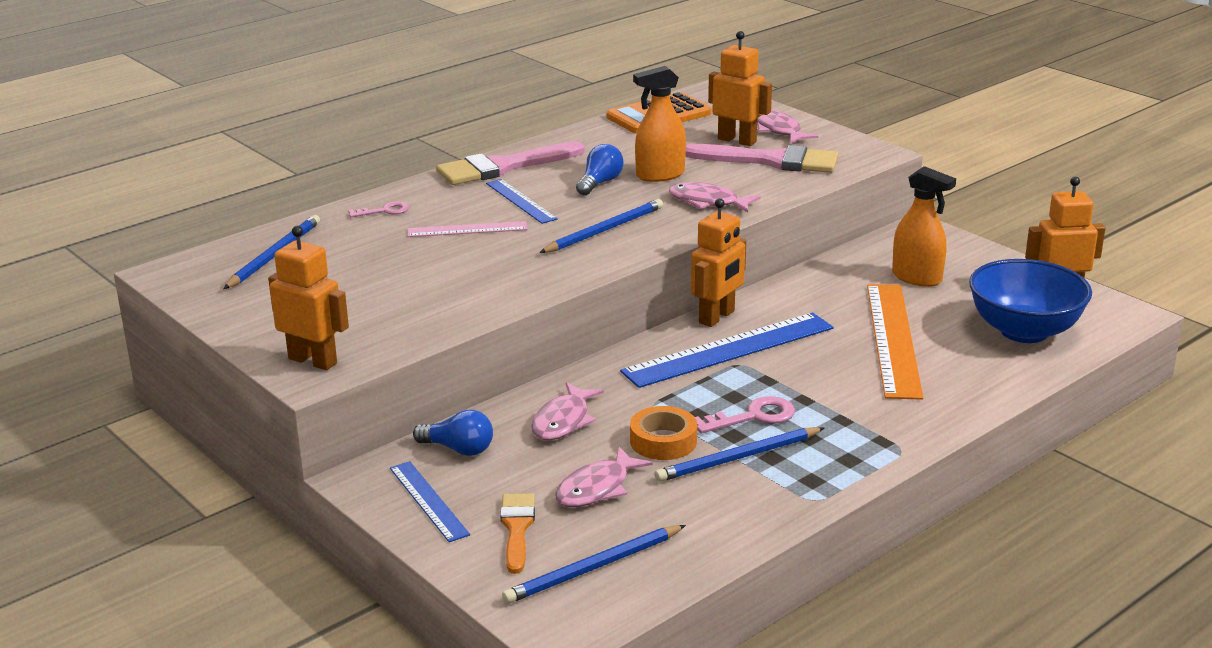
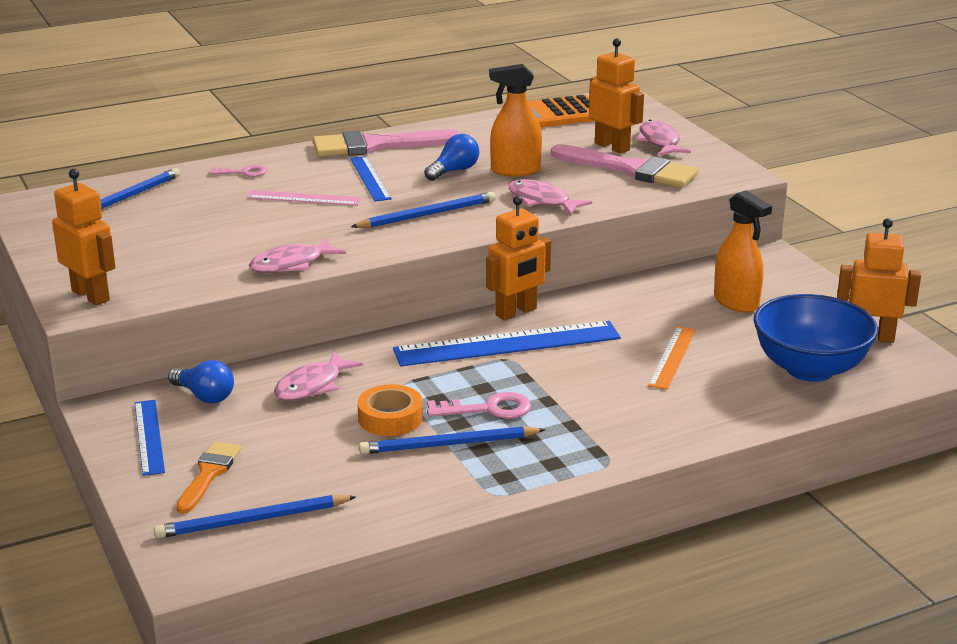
camera: 15 degrees right, 0 degrees up
pink fish [555,447,653,507] -> pink fish moved to [249,238,346,273]
orange ruler [867,284,924,400] -> orange ruler [648,326,696,390], size x0.54

